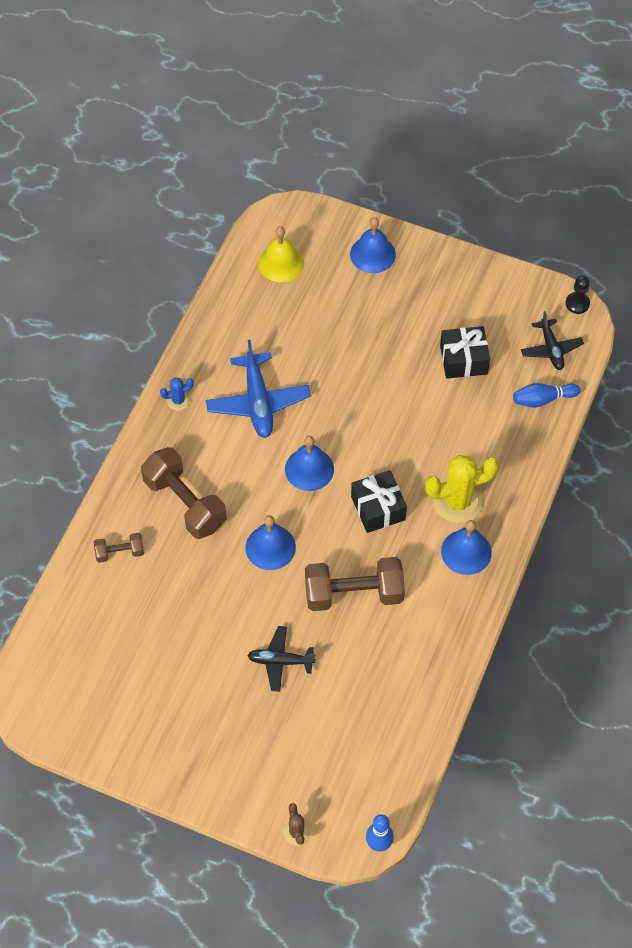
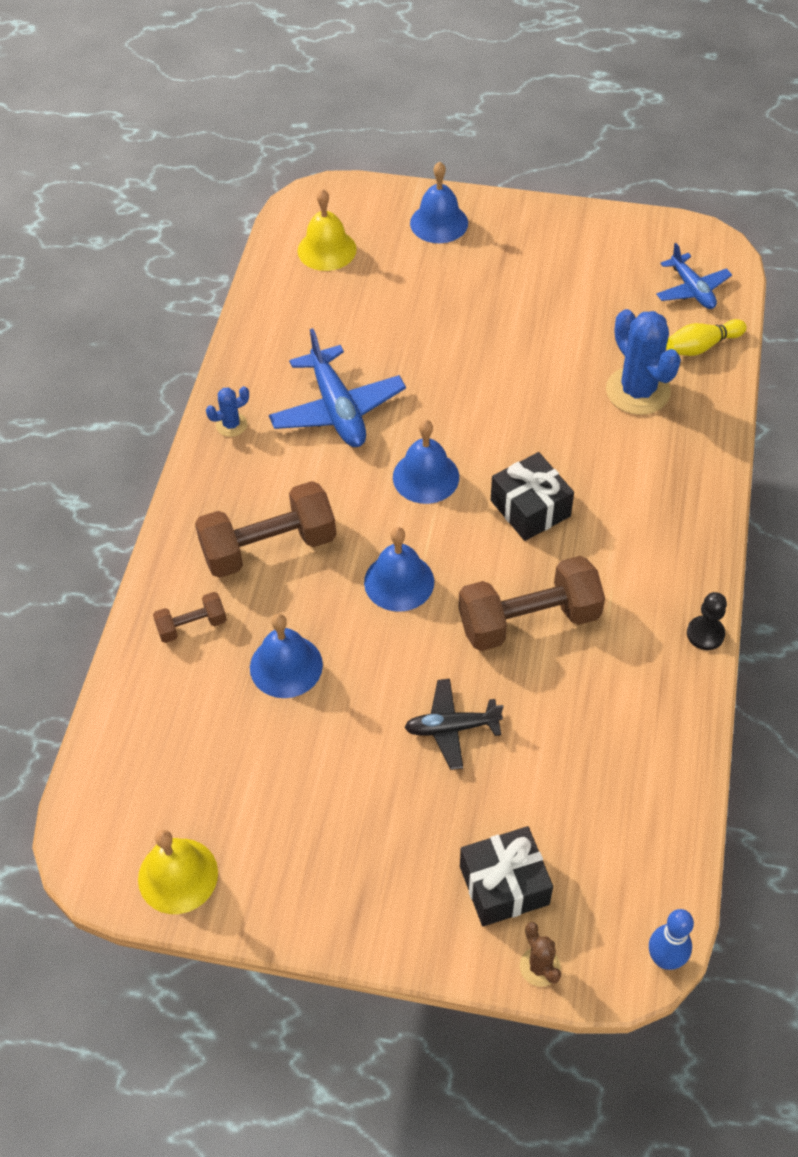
camera: 10 degrees left, 5 degrees down
brown dumbbell [141,447,227,539] -> brown dumbbell turned 60 degrees counterclockwise [195,481,336,578]
yellow cactus [425,455,499,523] -> none
black gift [440,326,490,379] -> black gift moved to [460,826,553,926]
blue bell [441,520,492,575] -> blue bell moved to [250,613,323,698]
blue bowling pin [513,383,580,407] -> yellow bowling pin [666,319,747,356]
black plane [521,311,584,370] -> blue plane [656,243,732,309]
black pawn [565,276,590,314] -> black pawn moved to [687,592,727,650]
none -> yellow bell [138,830,218,914]
none -> blue cactus [606,309,681,415]

